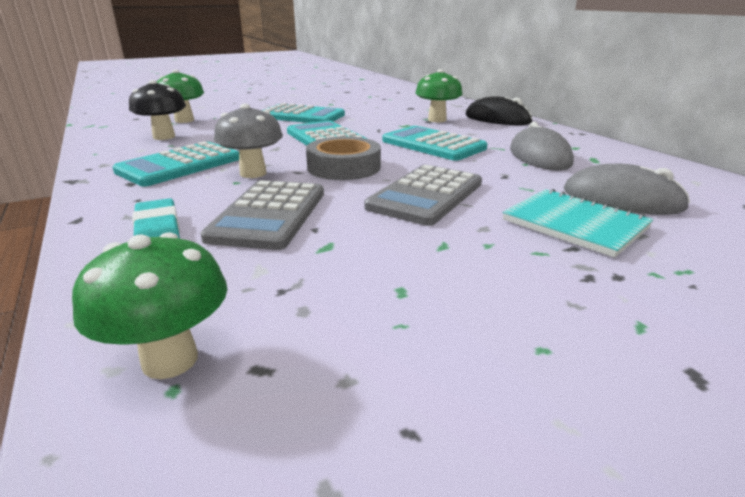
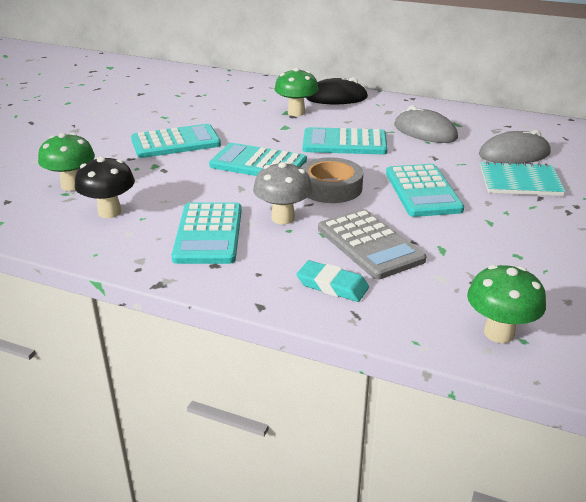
camera: 40 degrees left, 5 degrees up
grey calculator [364,165,482,226] -> turquoise calculator [386,164,464,217]

